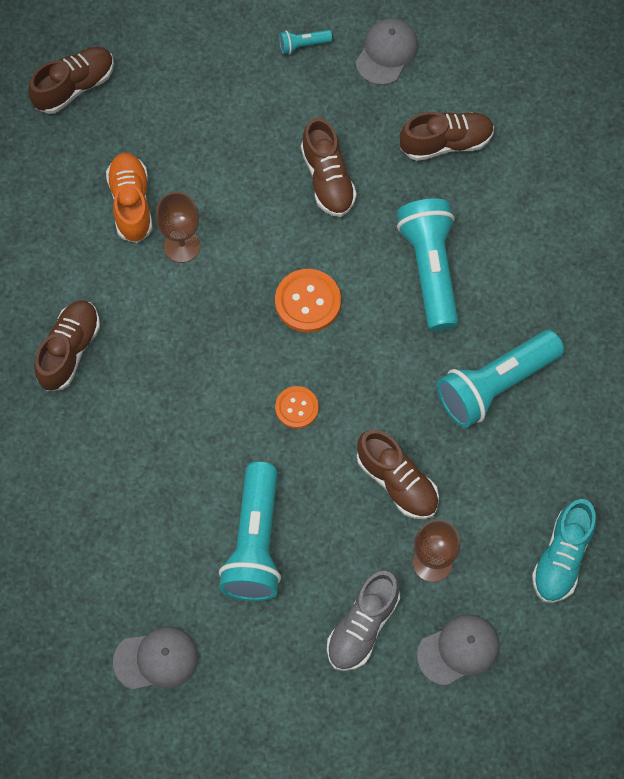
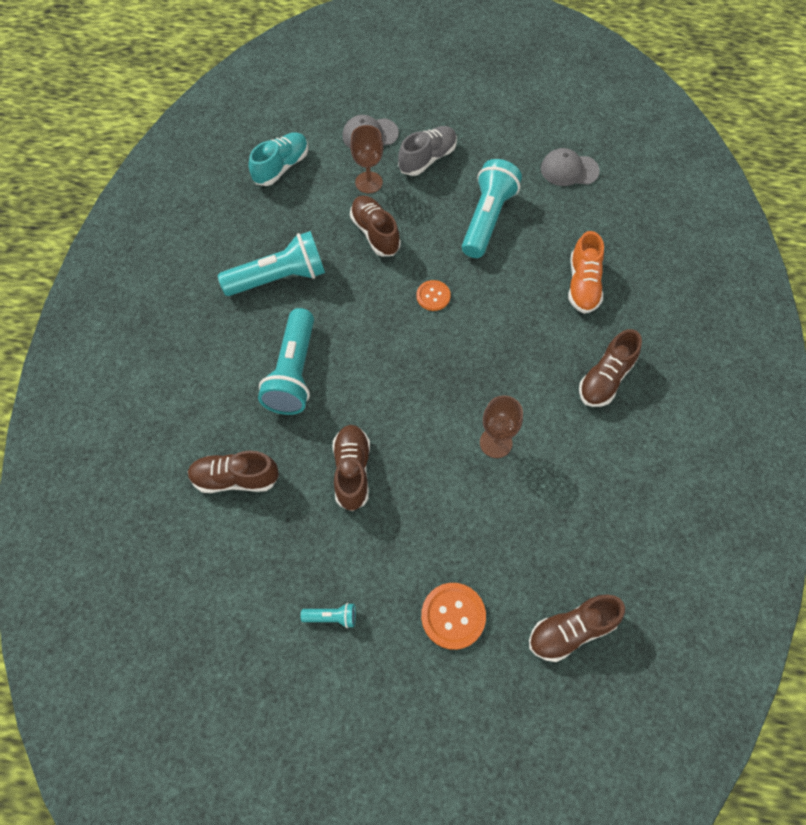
camera: 165 degrees left, 5 degrees down
orange shoe [106,153,152,243] -> orange shoe moved to [568,231,604,314]
orange button [275,269,341,332] -> orange button moved to [421,583,486,650]
grey cap [355,18,418,85] -> none

